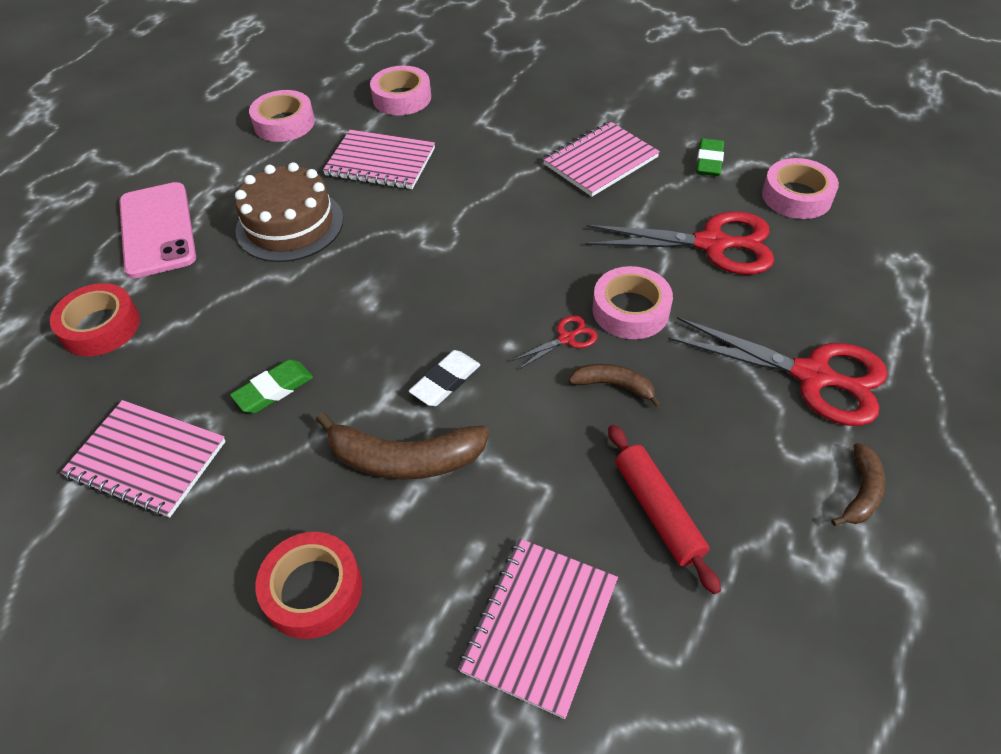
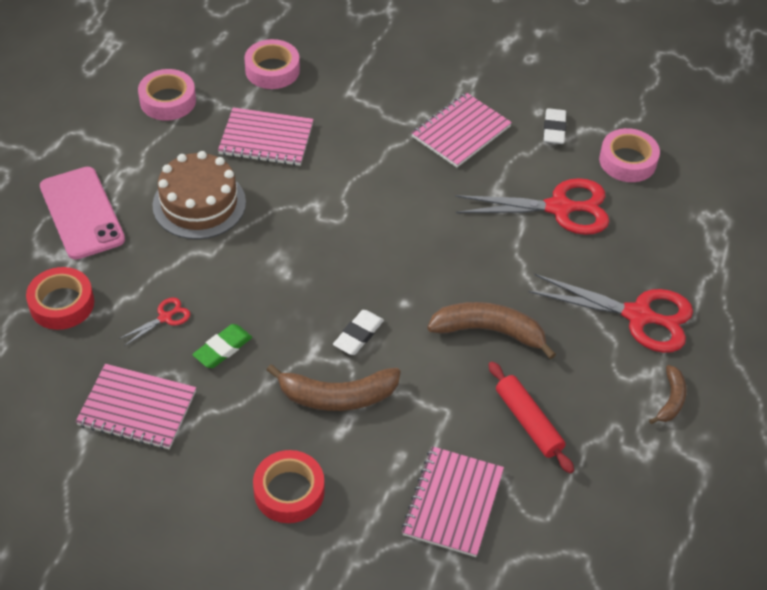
camera: 10 degrees left, 0 degrees up
red scissors [511,315,598,370] -> red scissors moved to [119,298,190,346]
brown banana [568,364,661,408] -> brown banana [427,302,556,359], size x1.78
pink tape [592,266,673,339] -> none
green eraser [696,138,724,176] -> white eraser [544,108,566,144]

